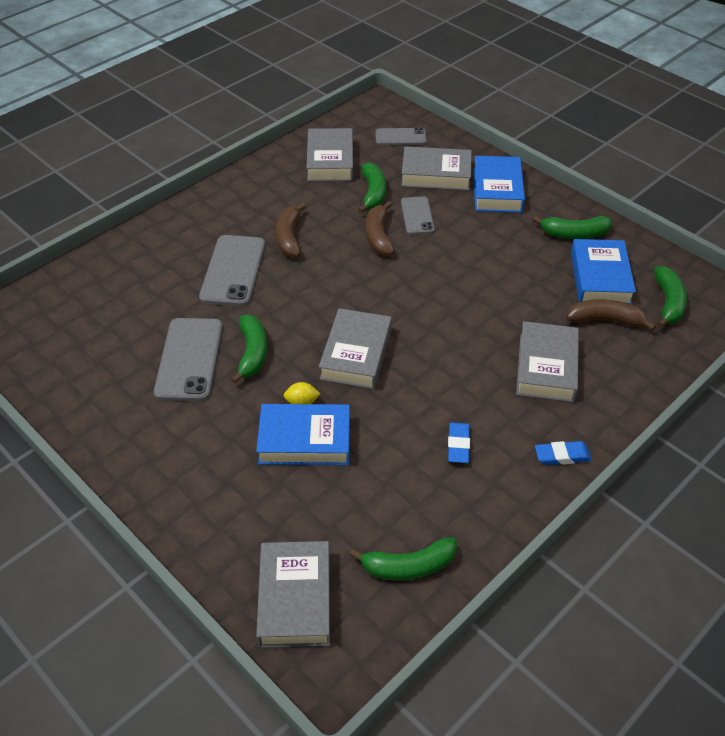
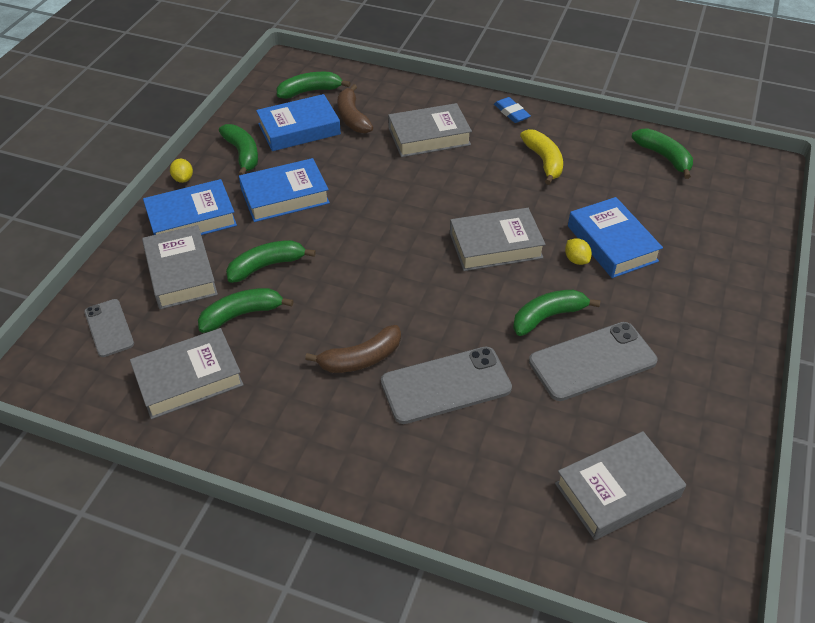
camera: 115 degrees left, 0 degrees up
grey book [256,541,330,648] -> grey book moved to [555,431,686,540]
brown banana [366,201,395,256] -> none
grey phone [401,197,435,235] -> green banana [226,240,316,283]
blue eraser [448,423,470,463] -> yellow banana [520,129,563,185]
none -> yellow lemon [170,159,193,183]
none -> blue book [239,158,330,222]

